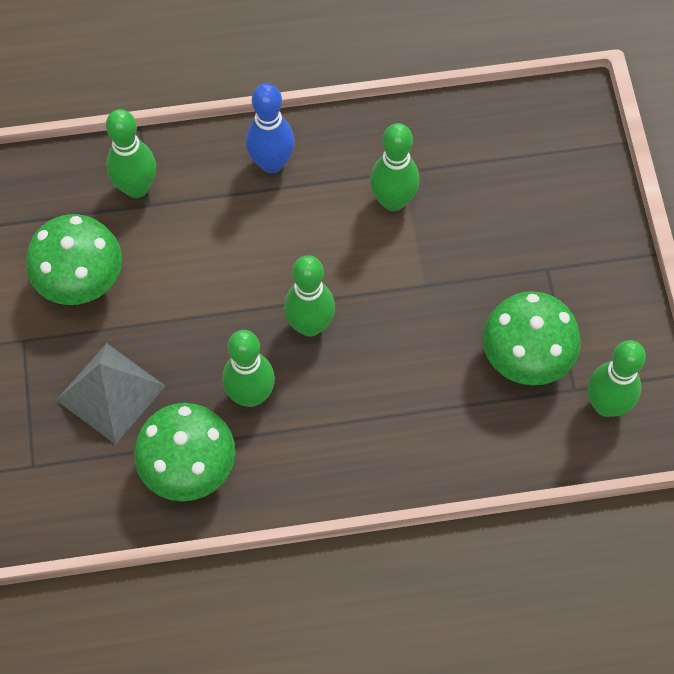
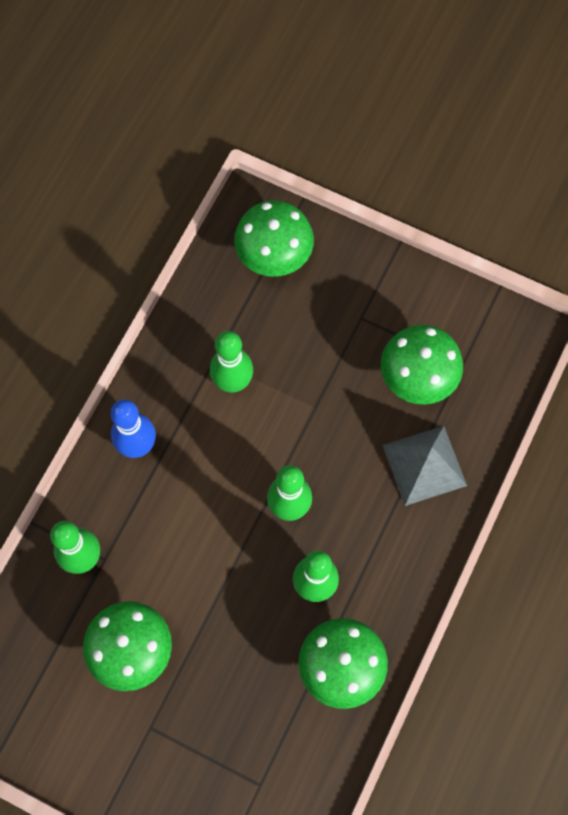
camera: 55 degrees left, 5 degrees up
grey pyramid [56,343,165,445] -> grey pyramid moved to [382,426,467,506]
green bowling pin [588,340,646,417] -> none
none -> green mushroom [234,200,314,277]

